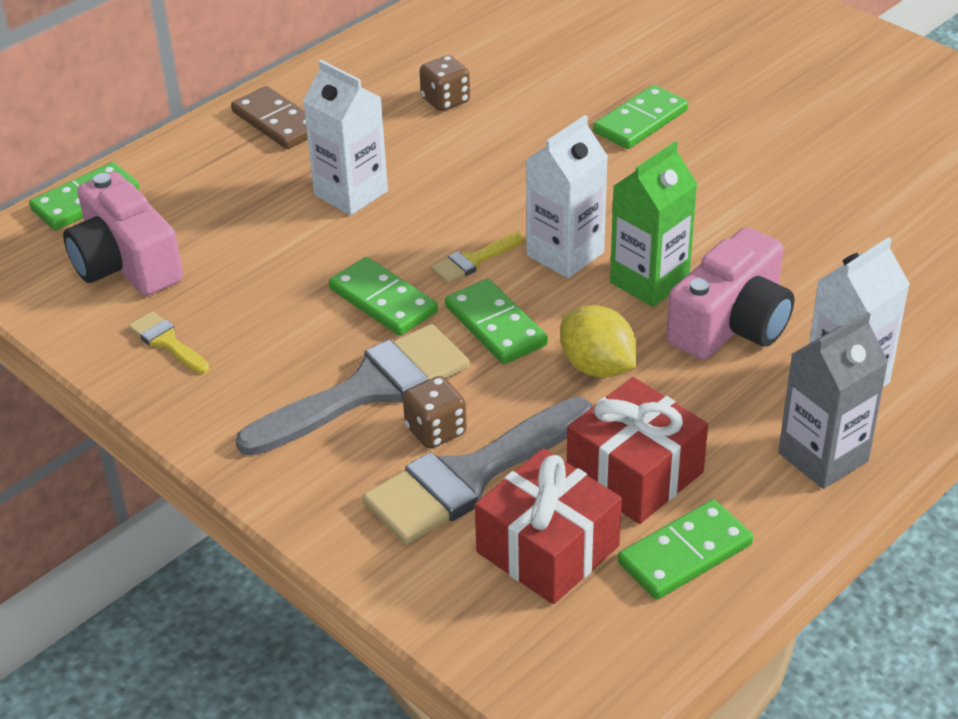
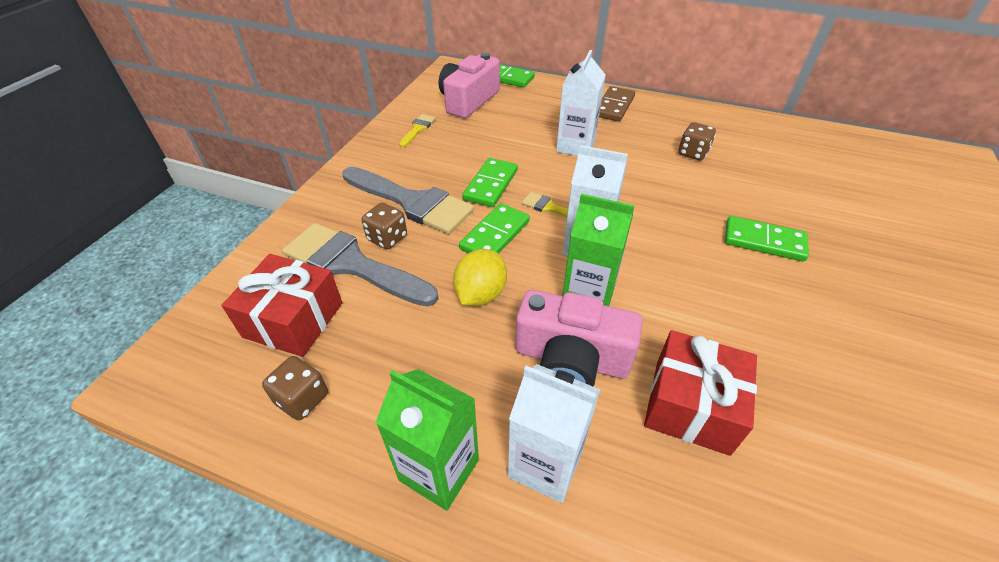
camera: 65 degrees right, 5 degrees up
red gift [567,377,708,524] -> red gift moved to [644,330,757,456]
green domino [618,500,753,600] -> brown dice [262,356,328,420]
grey carton [778,312,888,489] -> green carton [375,369,479,511]

